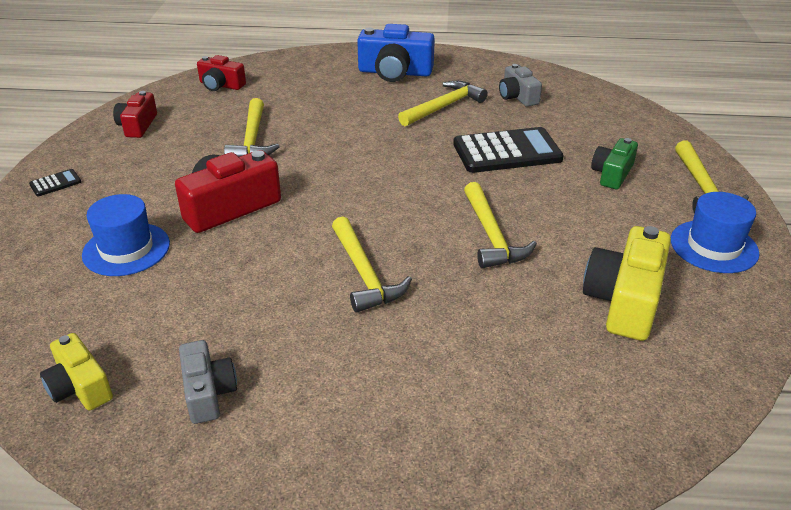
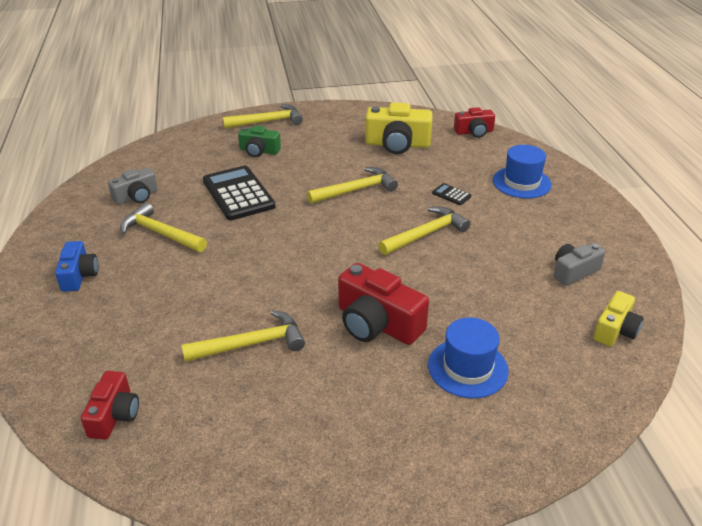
camera: 105 degrees left, 0 degrees up
black calculator [29,169,81,196] -> black calculator moved to [432,183,471,205]
red camera [113,91,157,138] -> red camera moved to [454,107,495,138]
blue camera [357,24,435,82] -> blue camera [55,241,98,292], size x0.61
blue hat [671,192,760,273] -> blue hat moved to [493,145,552,198]

